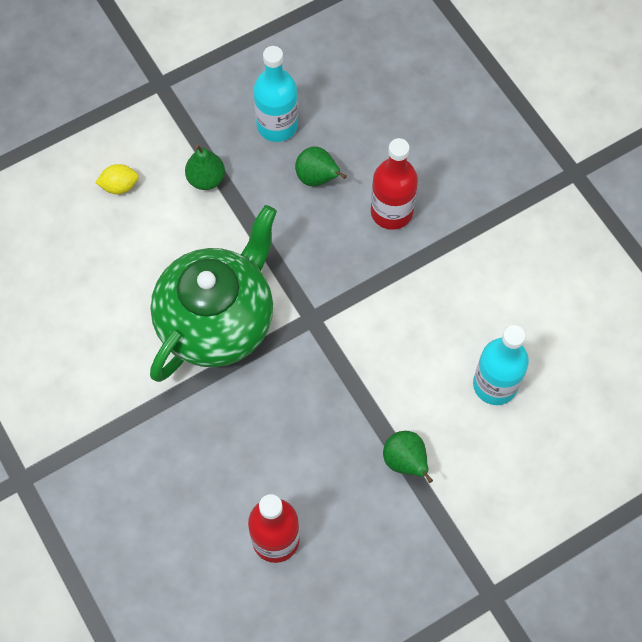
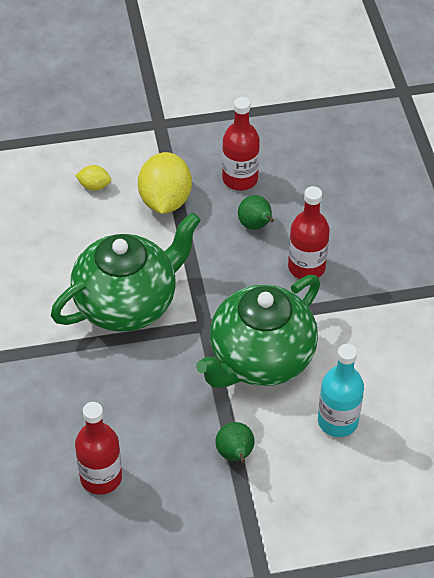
camera: 20 degrees right, 15 degrees down
green pear [185,144,225,190] -> yellow lemon [138,152,192,214]
turquoise bottle [254,46,298,142] -> red bottle [222,97,260,191]
none -> green teapot [196,275,320,388]

